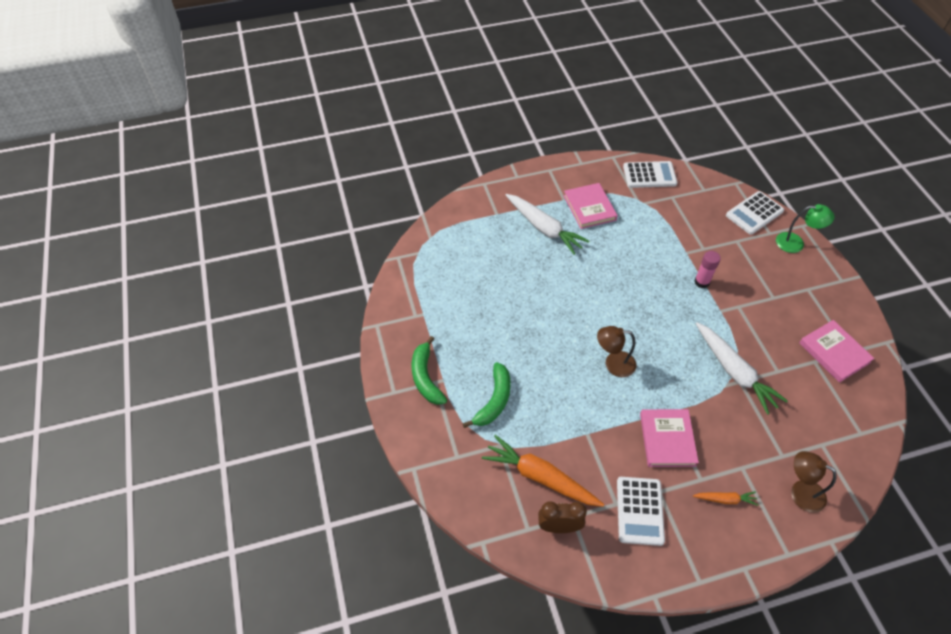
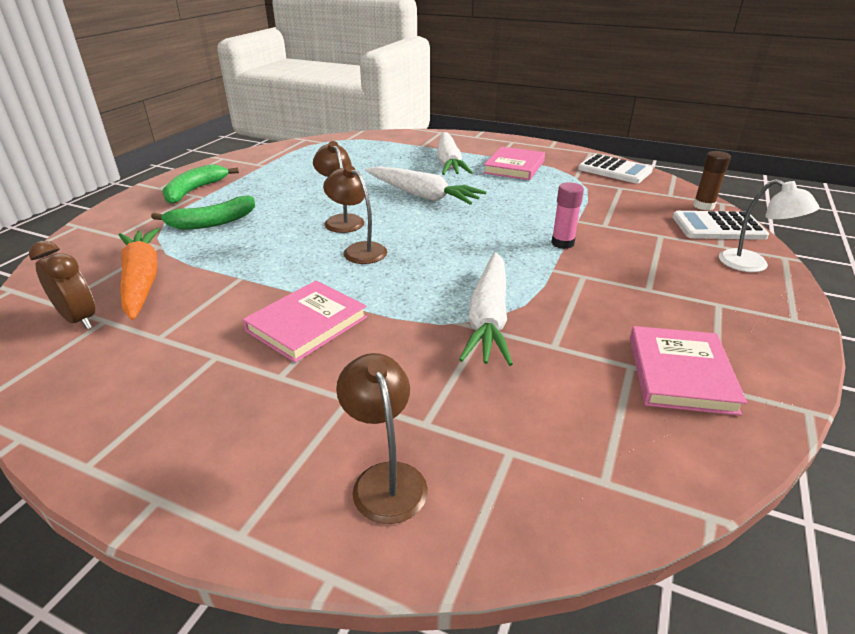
camera: 40 degrees right, 20 degrees down
white calculator [617,477,665,546] -> none
orange carrot [693,491,759,506] -> none
green lamp [776,204,834,253] -> white lamp [719,179,820,272]
none -> brown lamp [313,141,364,233]
none -> white carrot [365,166,486,205]
none -> brown glue stick [693,151,731,210]

